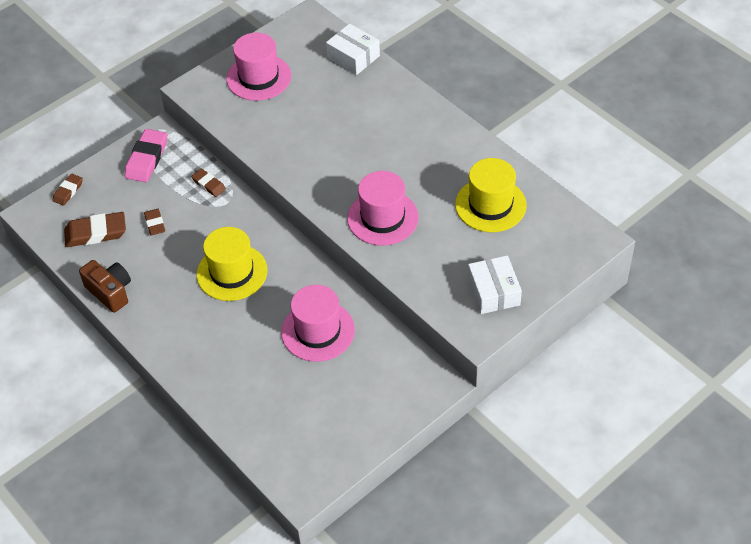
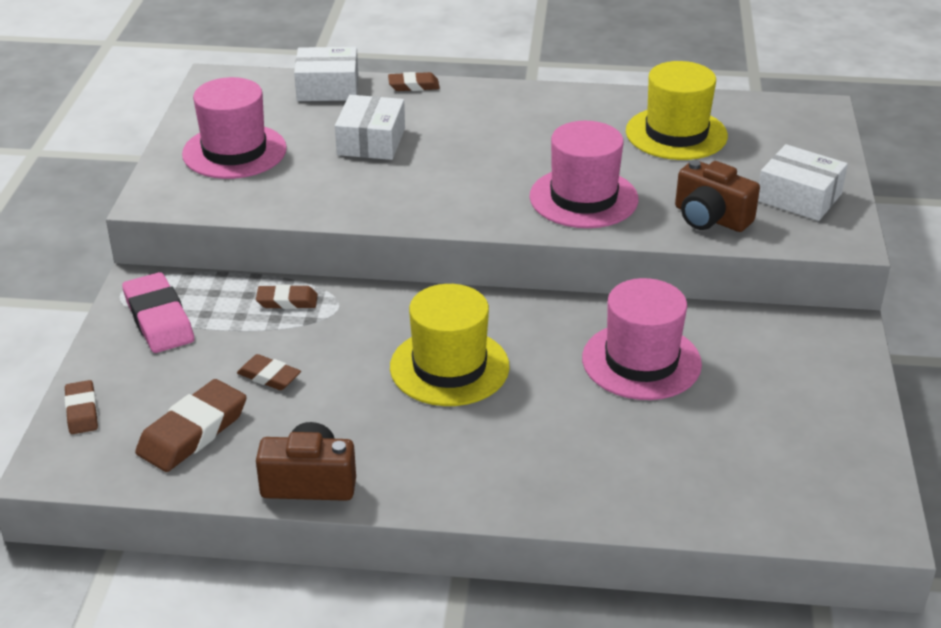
camera: 45 degrees left, 15 degrees down
none -> white box [335,95,405,160]
none -> brown eraser [388,72,440,91]
none -> brown camera [675,160,760,232]

